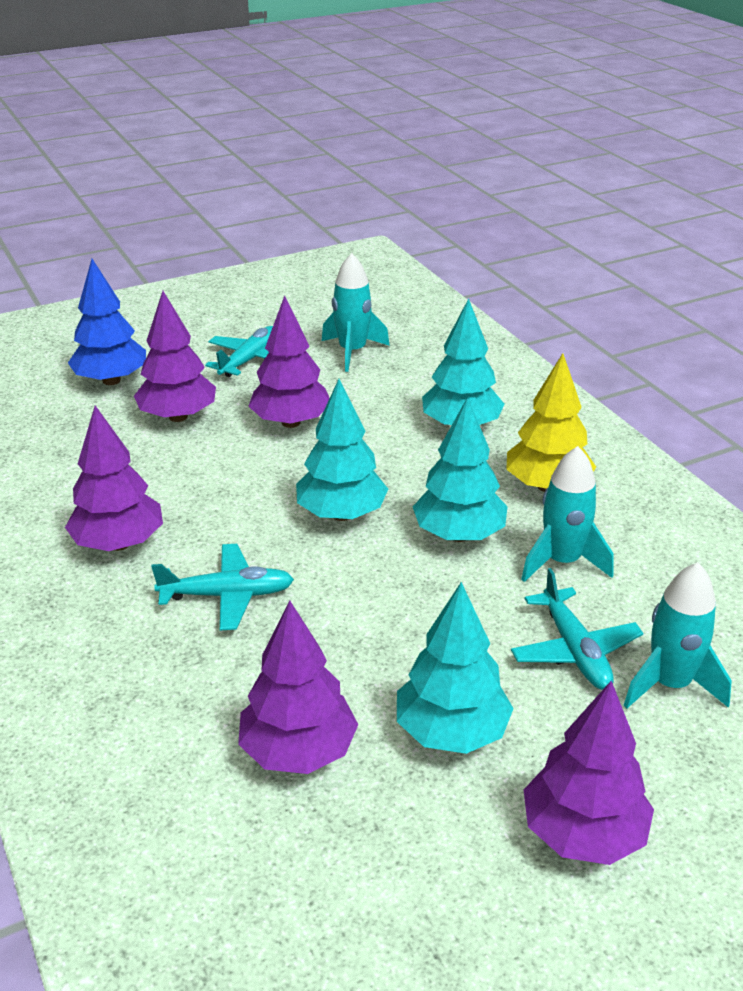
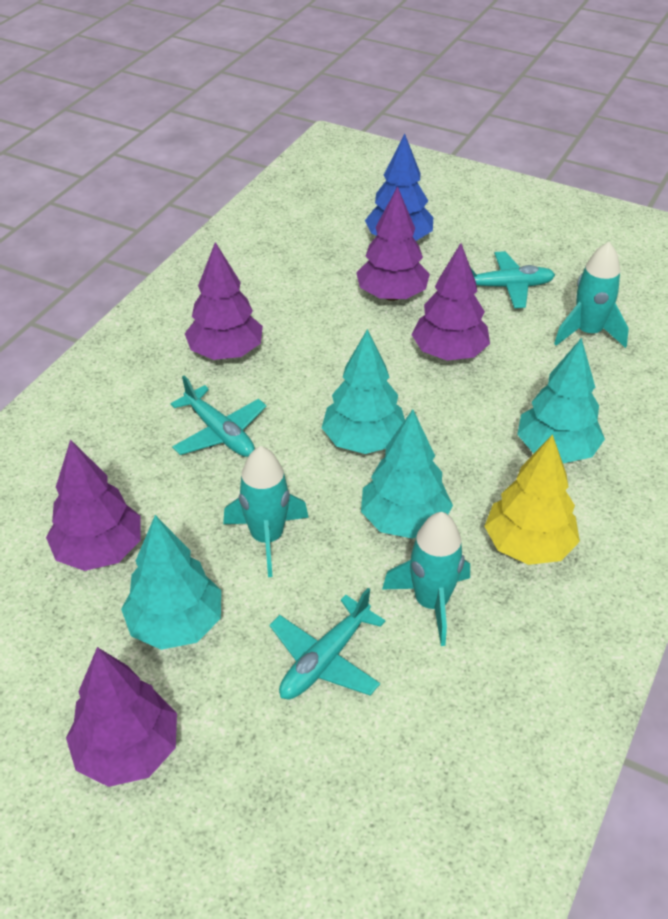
camera: 55 degrees right, 10 degrees up
turquoise rocket [623,562,732,708] -> turquoise rocket moved to [223,446,309,577]

